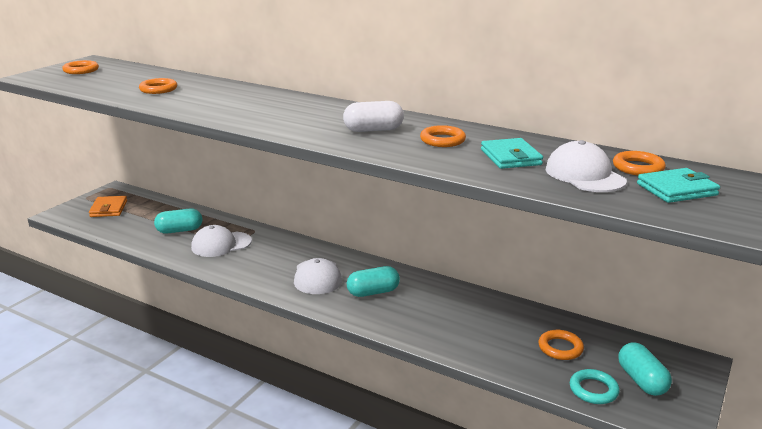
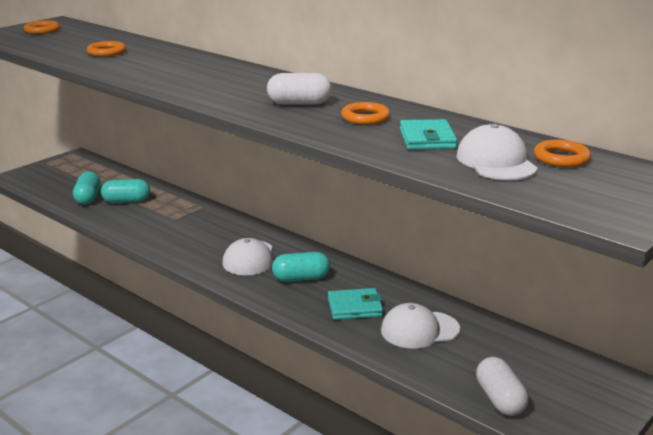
camera: 10 degrees right, 0 degrees up
orange wallet [89,196,127,217] -> none
white cap [191,225,252,257] -> white cap moved to [381,303,460,349]
orange ring [539,330,584,360] -> none
turquoise ring [570,369,620,404] -> white capsule [476,357,529,416]
turquoise capsule [618,342,672,396] -> turquoise capsule moved to [73,172,101,205]
turquoise wallet [637,168,720,203] -> turquoise wallet moved to [328,288,383,320]

